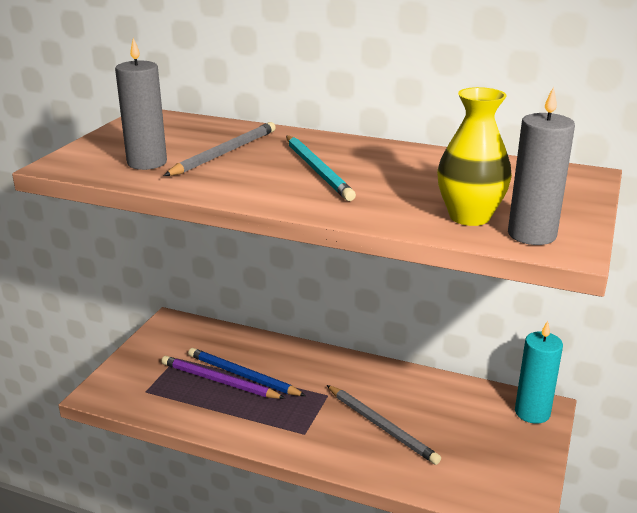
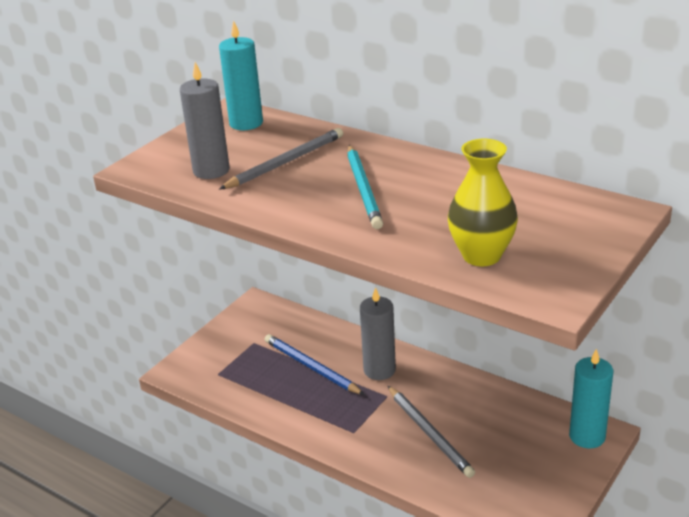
camera: 15 degrees right, 5 degrees up
purple pencil [161,356,285,399] -> none
grey candle [508,86,575,245] -> grey candle moved to [360,287,396,380]
none -> turquoise candle [219,20,263,130]

